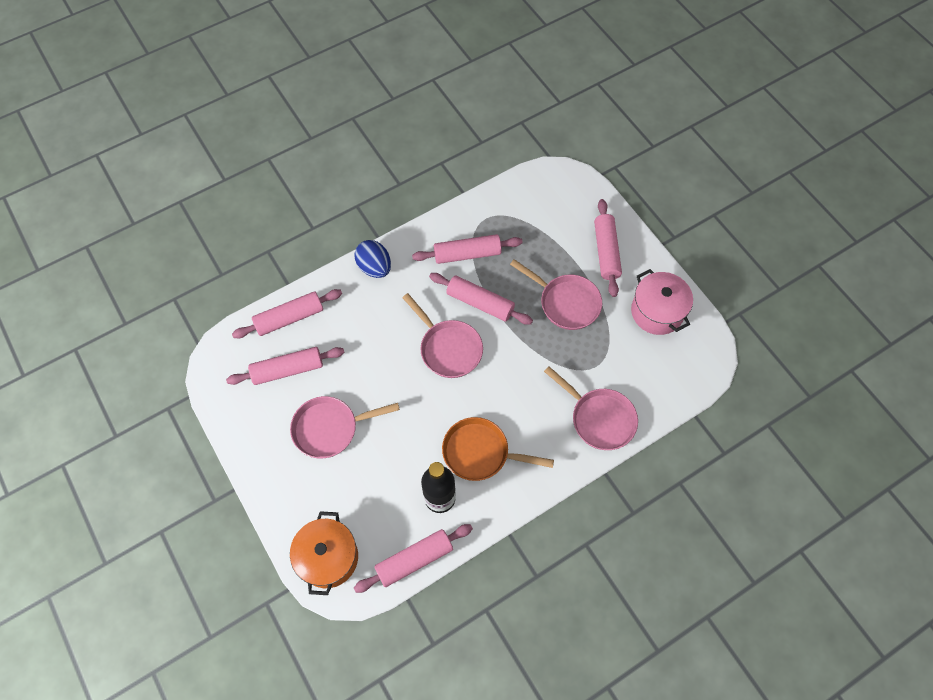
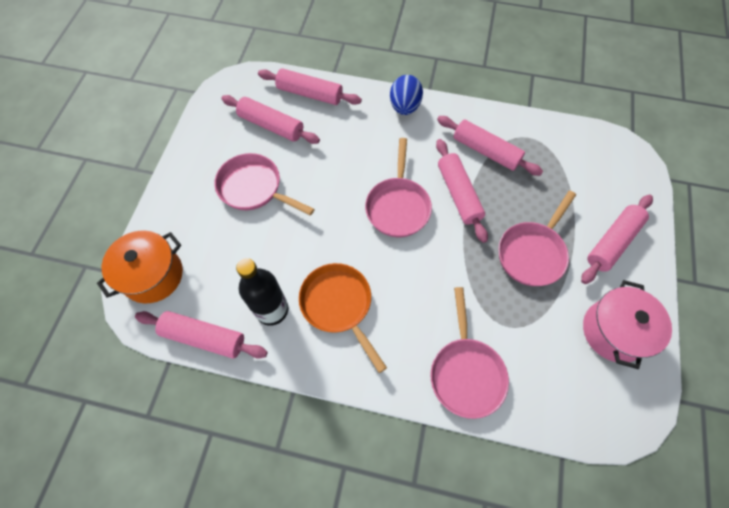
camera: 45 degrees right, 0 degrees up
pink pan [510,259,602,330] -> pink pan turned 45 degrees clockwise [498,191,576,286]

